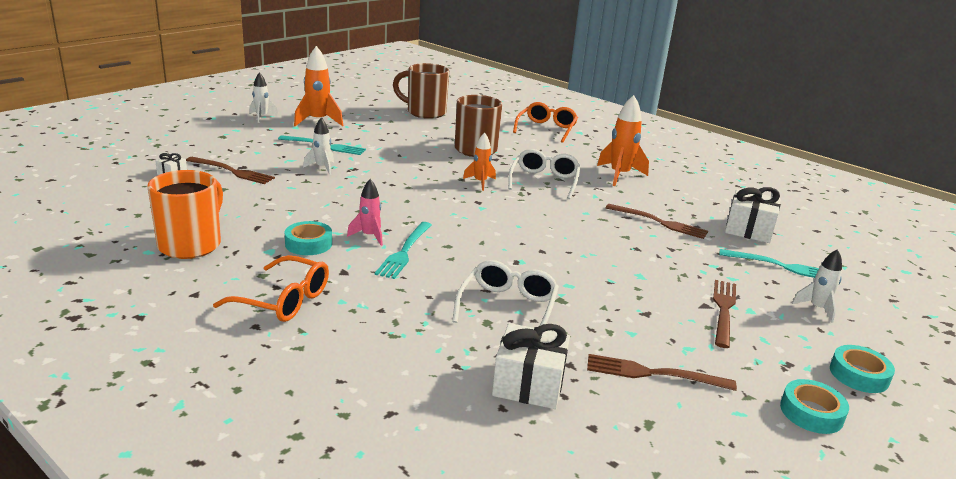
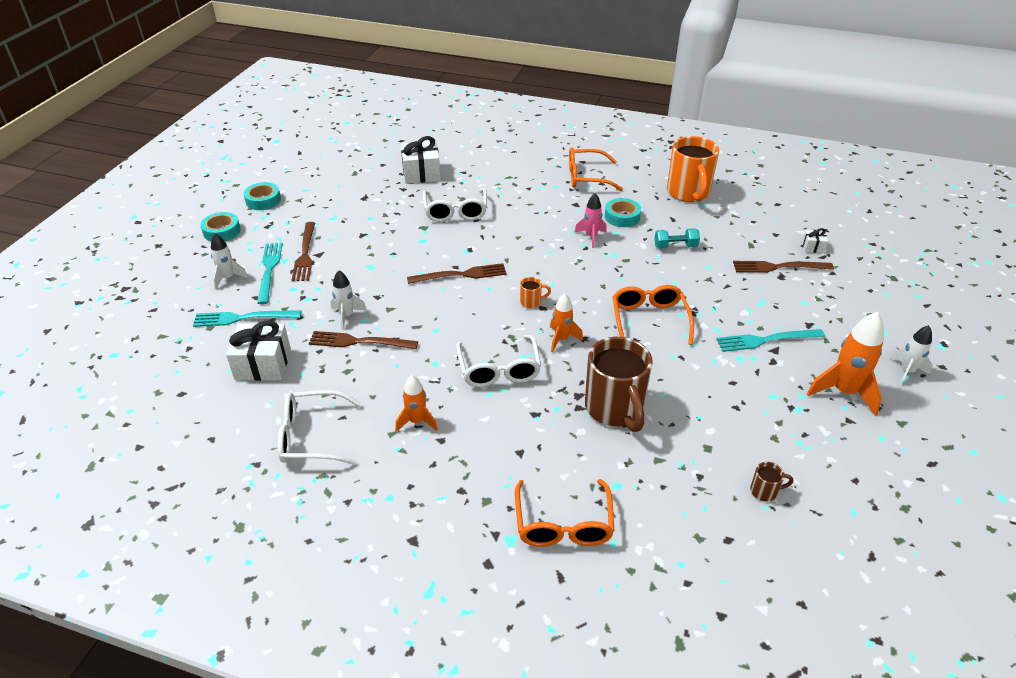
camera: 160 degrees right, 15 degrees up
white rocket [303,118,334,175] -> white rocket moved to [331,270,367,330]
turquoise fork [375,222,432,279] -> turquoise fork moved to [257,243,283,304]
brown mug [393,63,449,119] -> brown mug [750,462,794,502], size x0.41
brown fork [587,354,737,391] -> brown fork moved to [407,263,507,284]
orange rocket [597,95,649,186] -> orange rocket [395,375,438,432], size x0.60
none -> white glasses [278,390,362,465]
none -> orange mug [520,277,551,308]
none -> orange glasses [612,285,694,345]
none -> turquoise dumbbell [654,228,700,249]

